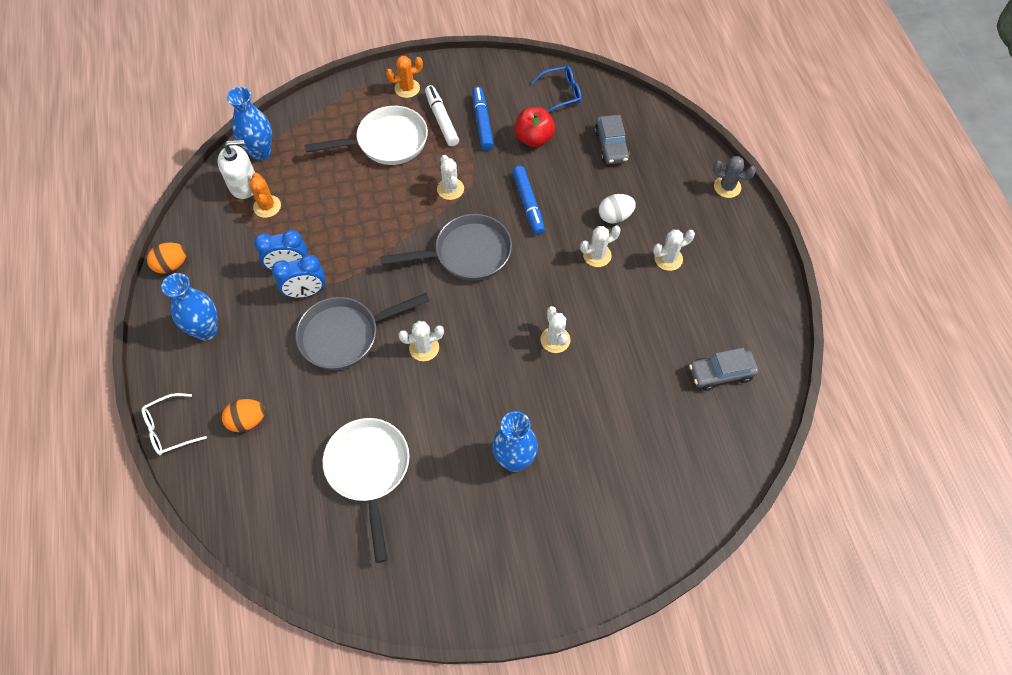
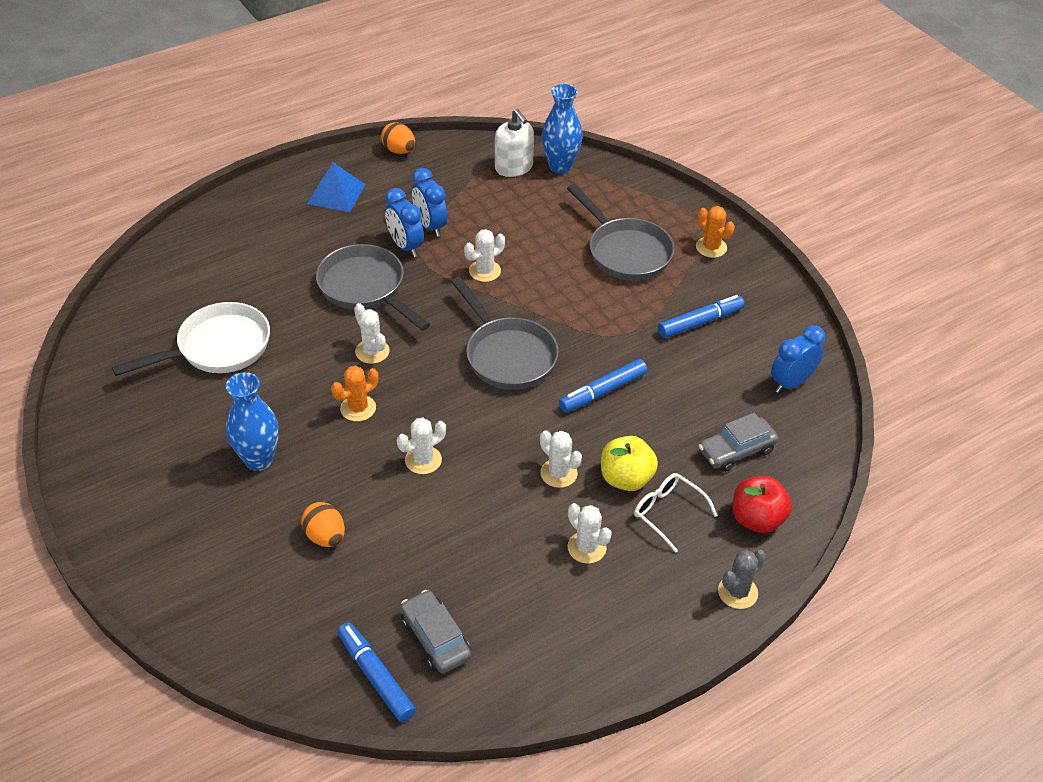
camera: 70 degrees right, 15 degrees down
white glasses [141,393,207,455] -> white glasses moved to [634,473,718,553]
blue vase [162,273,218,341] -> blue pyramid [307,162,366,212]
orange egg [222,399,265,432] -> orange egg moved to [301,502,345,547]
orange cactus [249,173,281,218] -> orange cactus moved to [331,366,378,421]
white pan [305,106,428,165] -> grey pan [567,184,675,281]
white marker [425,85,459,146] -> none
white cactus [437,155,464,200] -> white cactus moved to [464,229,505,282]
red apple [514,107,555,147] -> red apple moved to [732,476,792,533]
blue glasses [532,66,582,113] -> blue clock [771,325,825,393]
white egg [599,194,636,224] -> yellow apple [601,436,658,491]
grey cactus [713,156,756,198] -> grey cactus turned 45 degrees clockwise [718,550,766,609]
none -> blue marker [337,622,416,722]

